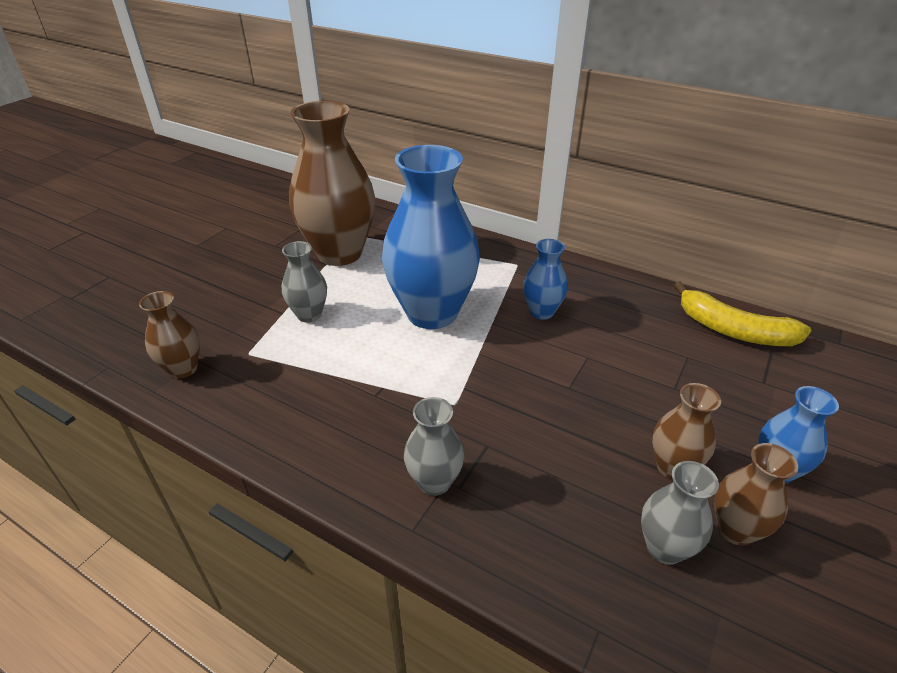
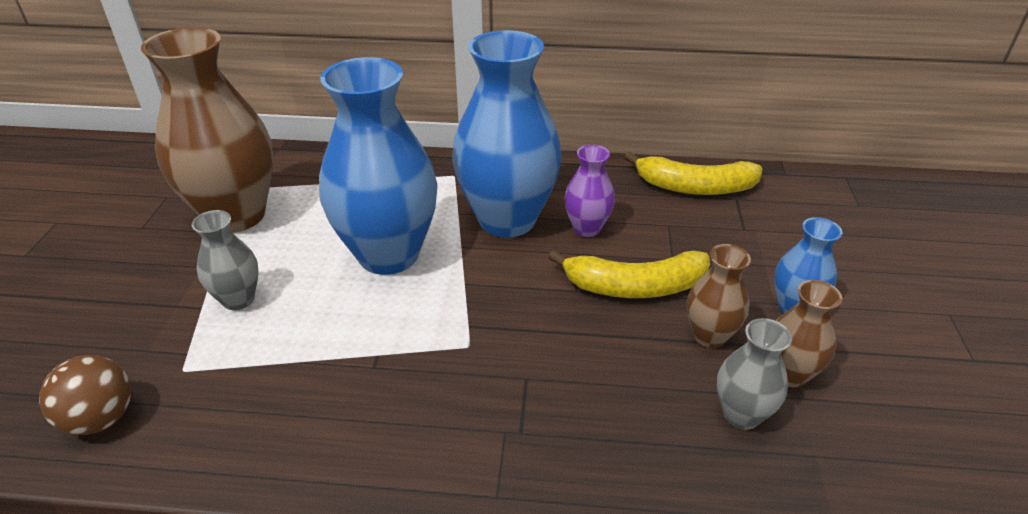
camera: 25 degrees left, 0 degrees up
brown vase [139,291,200,379] -> brown ball [39,355,131,435]
grey vase [404,397,464,496] -> none
blue vase [523,239,568,320] -> blue vase [452,30,562,237], size x2.11
none -> yellow banana [548,250,710,298]
none -> purple vase [564,145,615,237]

